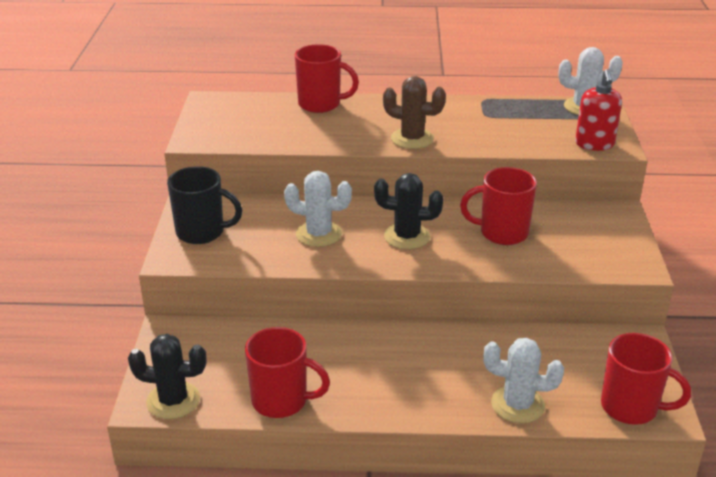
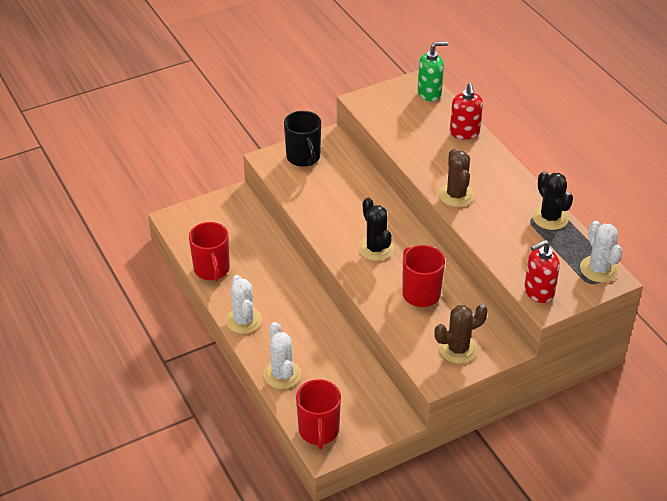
camera: 60 degrees right, 10 degrees up
black cactus [128,334,206,419] -> black cactus moved to [532,171,573,230]
white cactus [284,171,352,247] -> white cactus moved to [226,275,262,334]
red mug [295,44,359,113] -> red soap dispenser [450,83,483,140]
none -> green soap dispenser [418,41,448,101]
none -> brown cactus [434,304,488,364]

